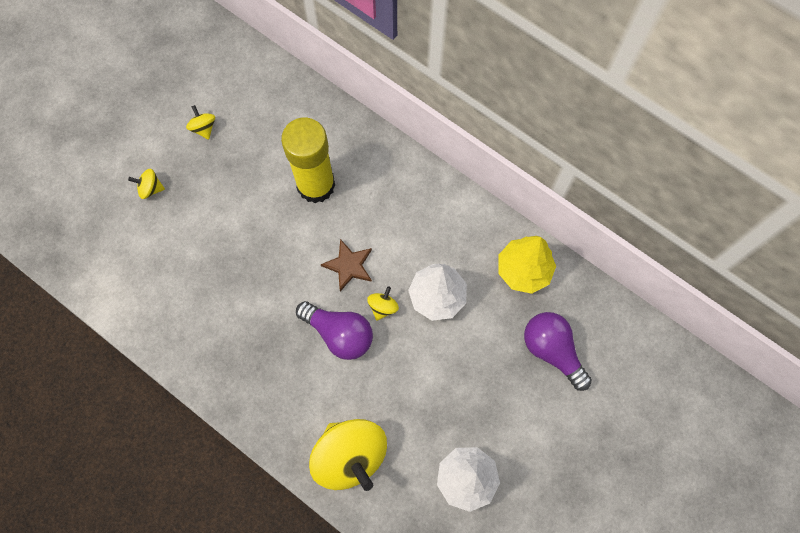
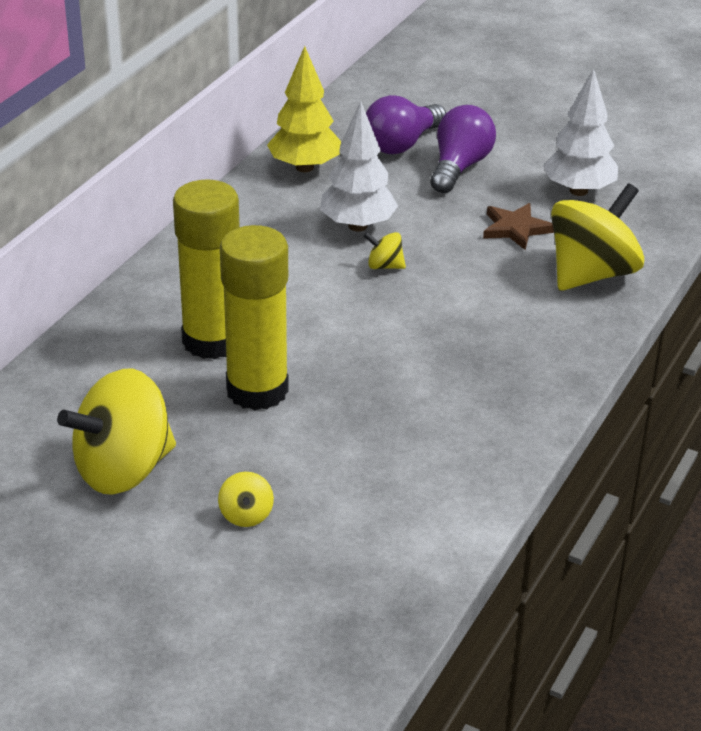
camera: 100 degrees left, 35 degrees down
yellow spinning top [186,105,215,140] -> yellow spinning top [57,369,176,495], size x2.36
purple light bulb [296,301,373,360] -> purple light bulb moved to [430,105,496,193]
brown star [321,239,372,291] -> brown star moved to [483,203,554,250]
none -> yellow glue stick [220,225,289,410]

